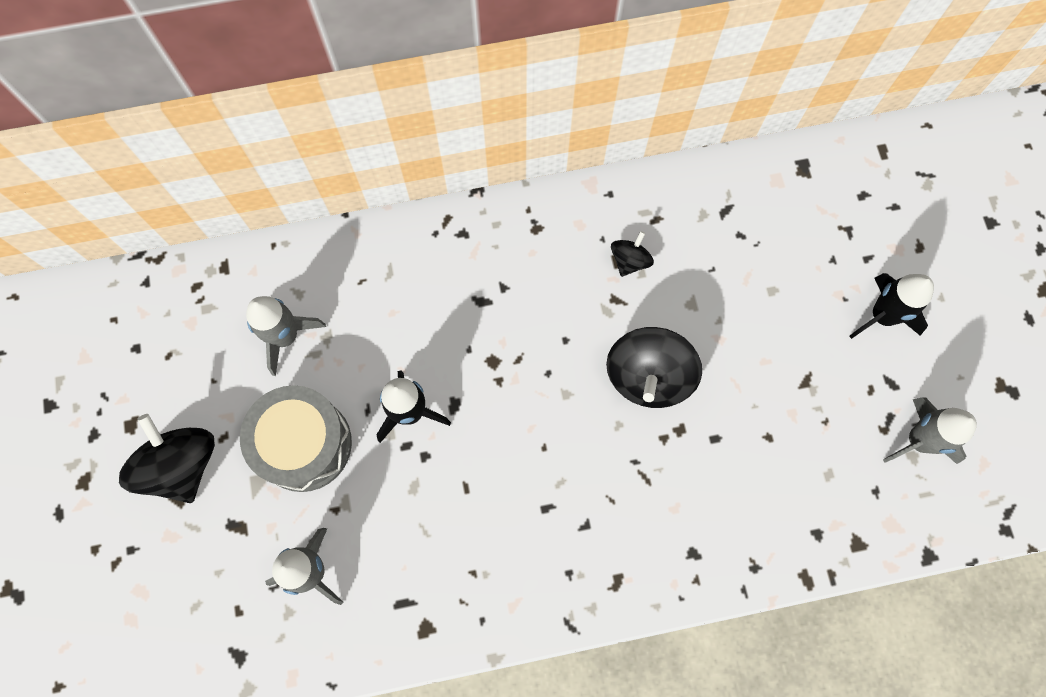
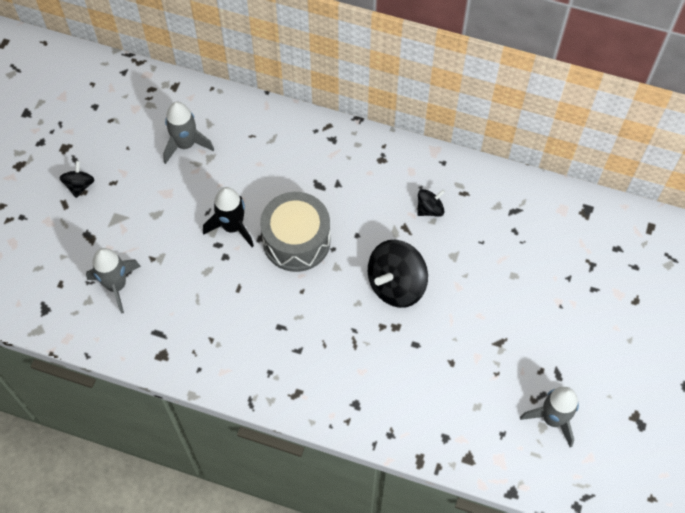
camera: 30 degrees right, 10 degrees down
black spinning top [119,414,215,503] -> black spinning top [59,161,94,198], size x0.52
grey drum [240,385,352,492] -> grey drum moved to [260,192,330,272]
black rocket [849,273,934,339] -> none

